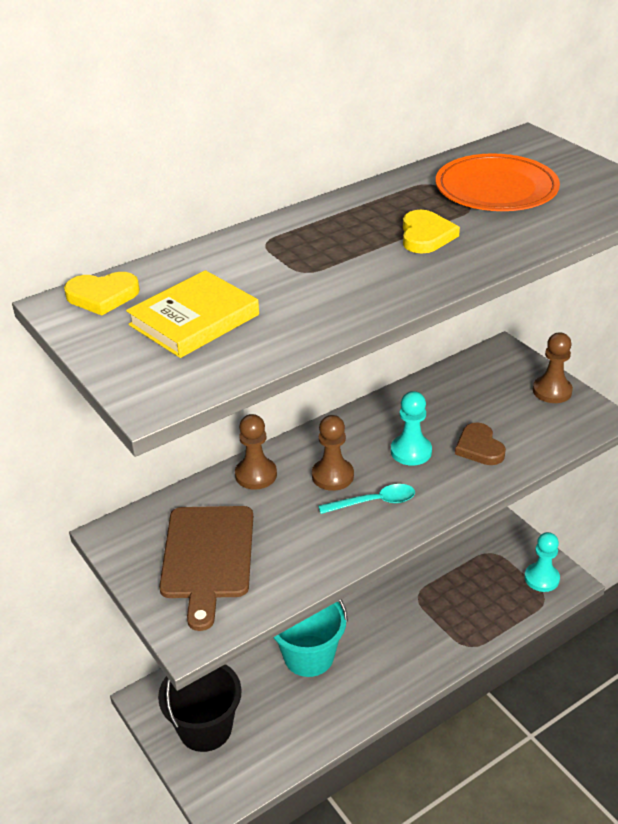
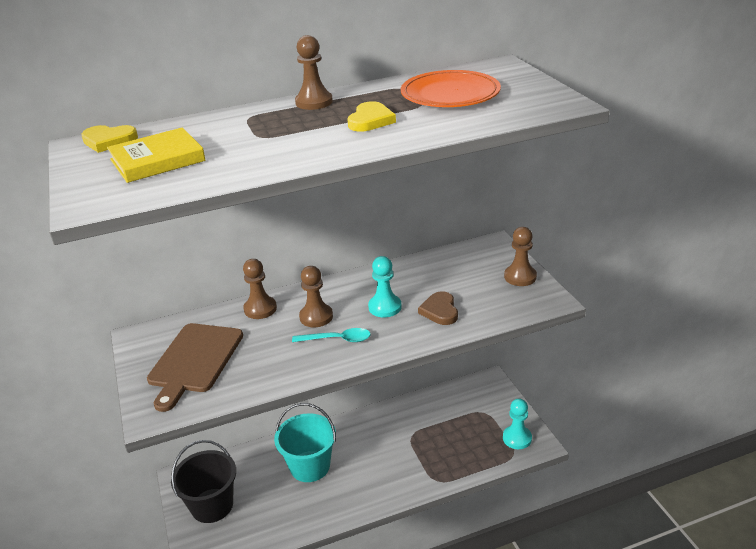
camera: 15 degrees right, 5 degrees down
none -> brown pawn [295,35,333,110]

